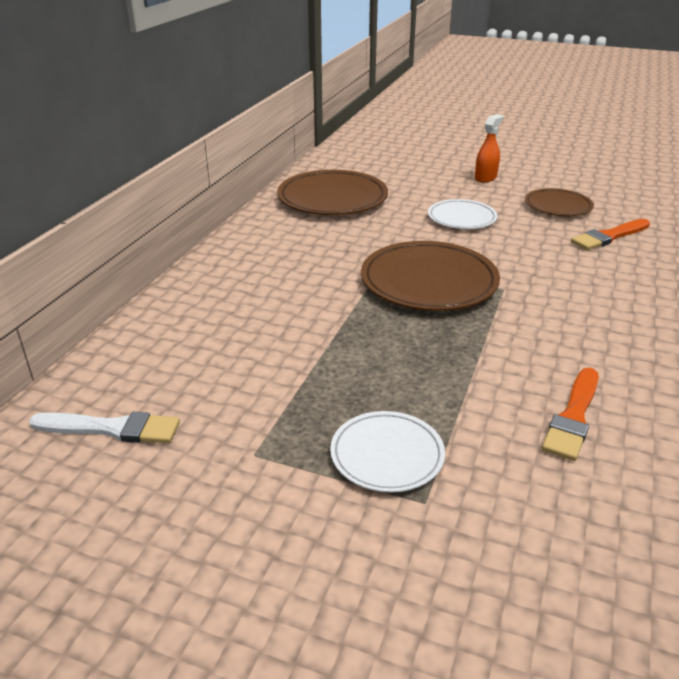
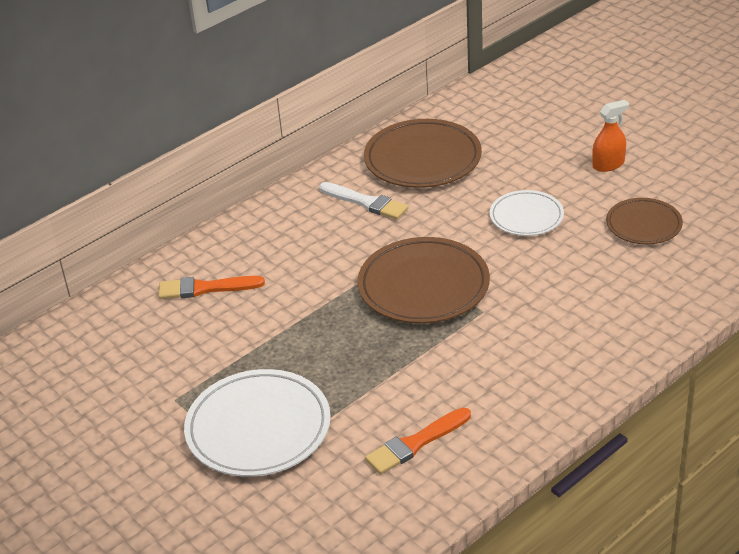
camera: 30 degrees right, 5 degrees up
white brush [29,412,180,443] -> white brush moved to [319,182,408,220]
white plate [330,411,445,493] -> white plate [184,369,331,477], size x1.69
orange brush [571,219,650,250] -> orange brush moved to [158,276,265,299]

